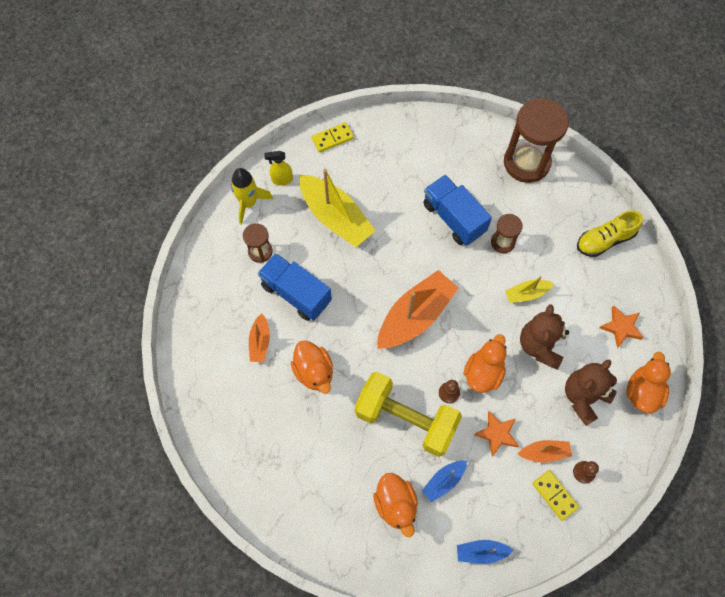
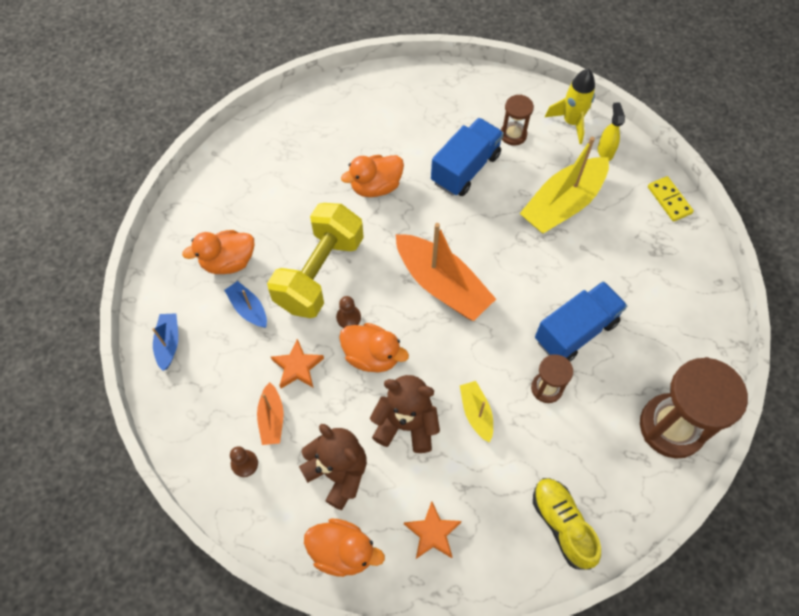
camera: 90 degrees right, 5 degrees down
orange boat [249,313,270,362] -> none
yellow domino [532,470,579,521] -> none

